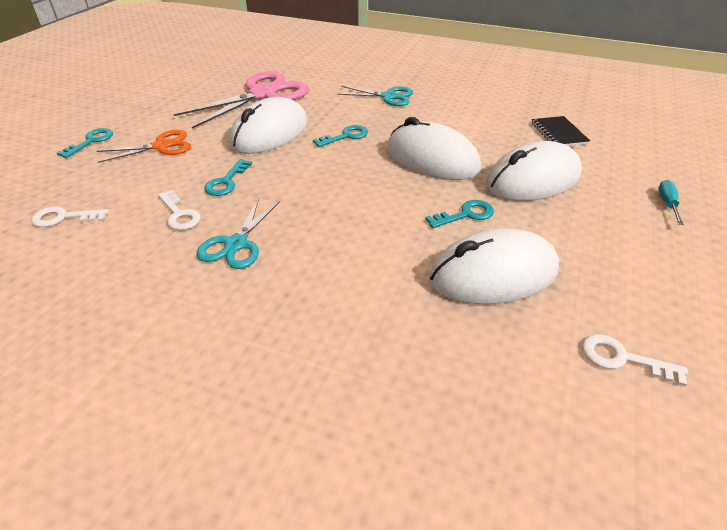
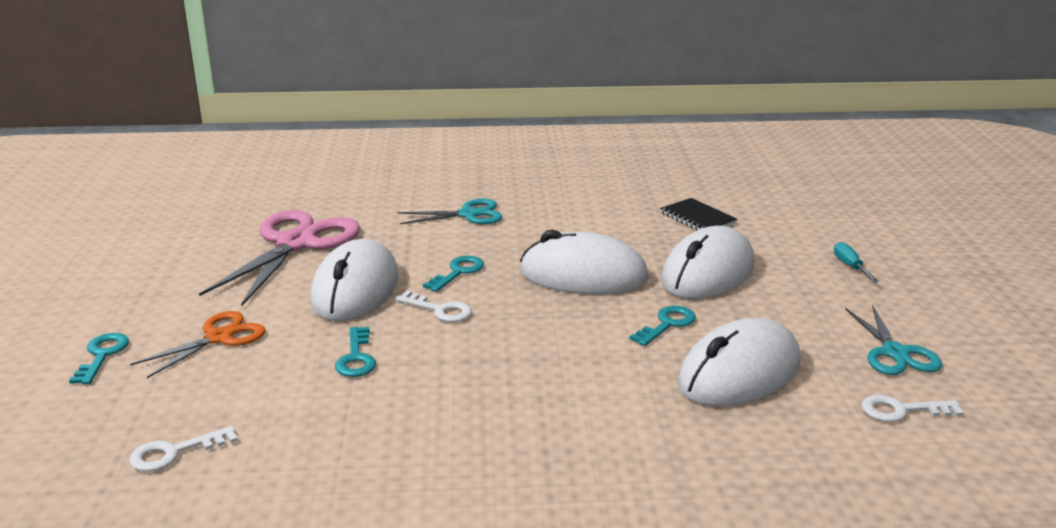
camera: 25 degrees left, 15 degrees down
white key [158,190,201,230] -> white key moved to [395,291,472,322]
turquoise scissors [197,198,280,269] -> turquoise scissors moved to [845,305,942,375]

